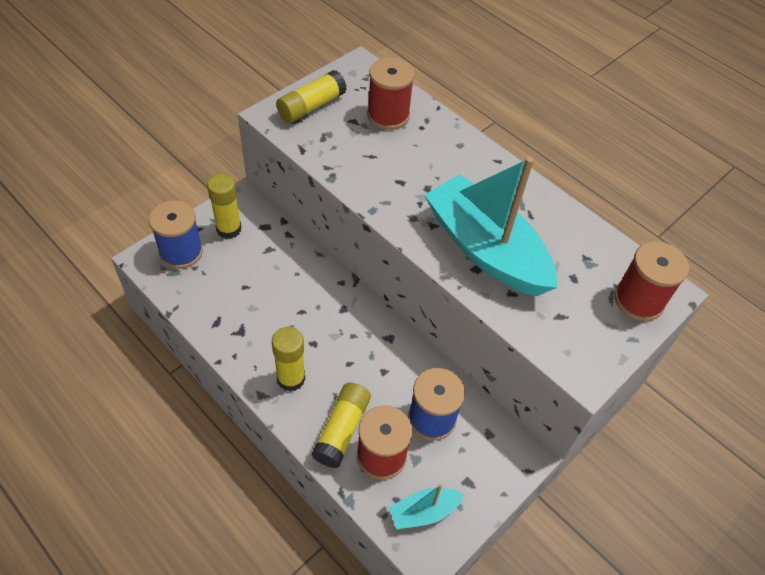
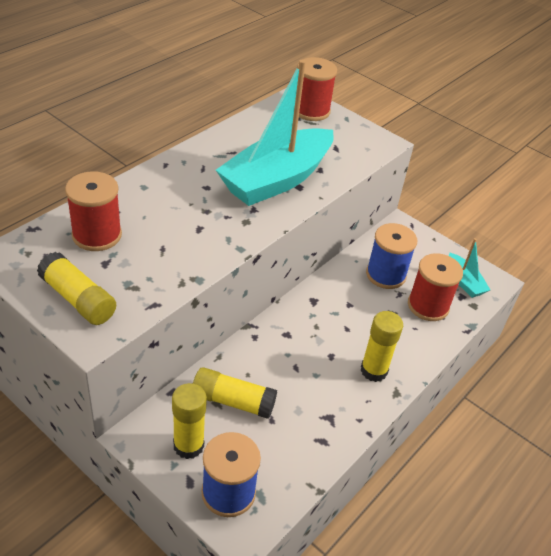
camera: 95 degrees left, 10 degrees down
yellow glue stick [312,382,371,468] -> yellow glue stick moved to [193,367,277,419]

